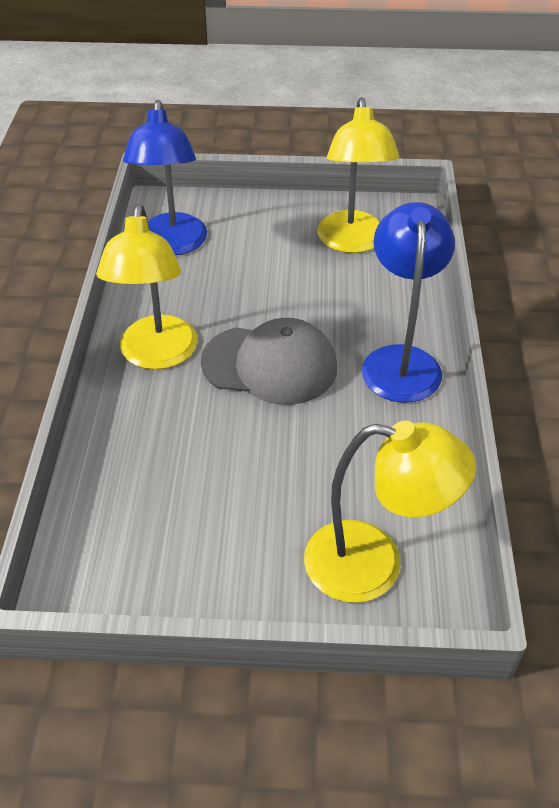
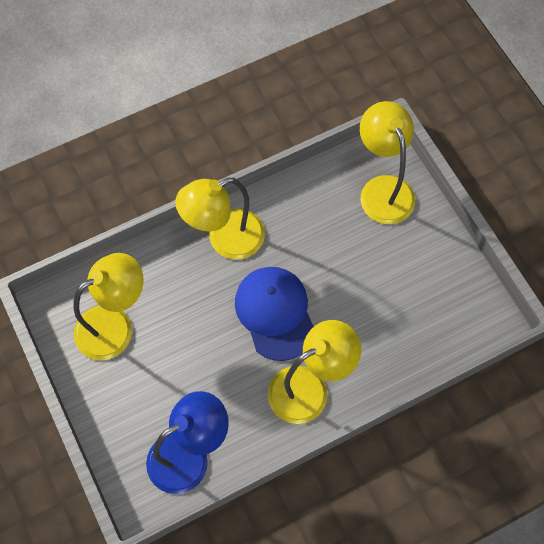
camera: 120 degrees left, 20 degrees up
grey cap [201,318,337,405] -> blue cap [235,267,314,361]
blue lamp [362,202,455,403] -> yellow lamp [175,178,265,260]

